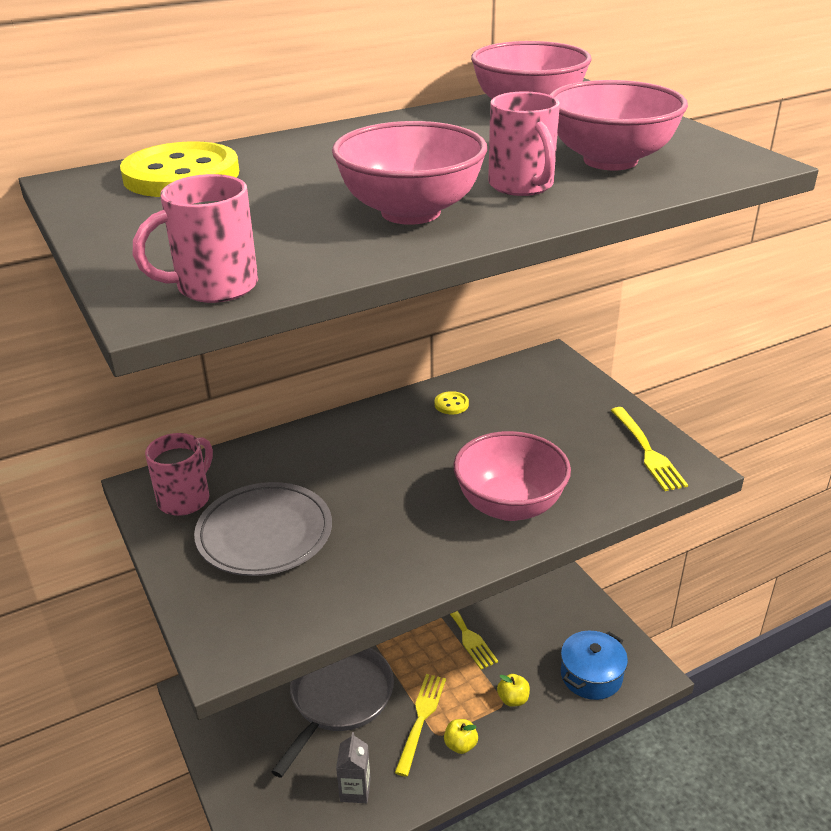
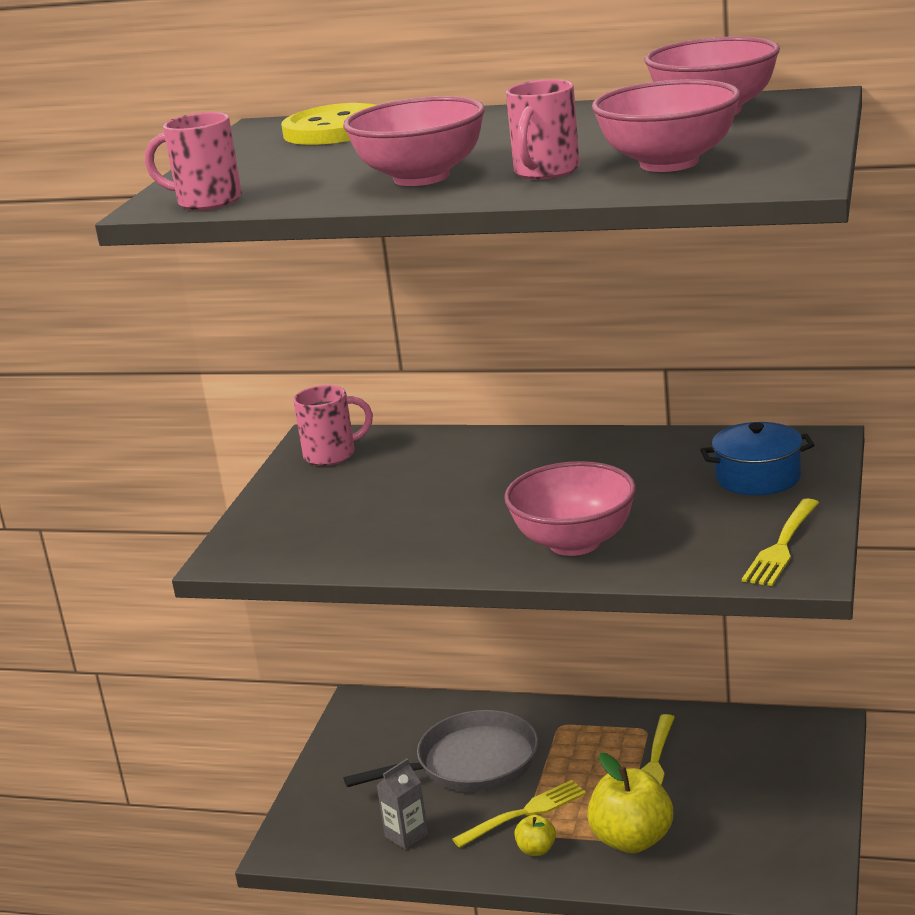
camera: 45 degrees right, 10 degrees down
grey plate [194,482,332,576] -> none
yellow button [434,391,469,414] -> none
yellow apple [497,674,530,707] -> yellow apple [587,753,673,853], size x2.05
blue pot [561,631,628,700] -> blue pot moved to [700,422,814,495]

